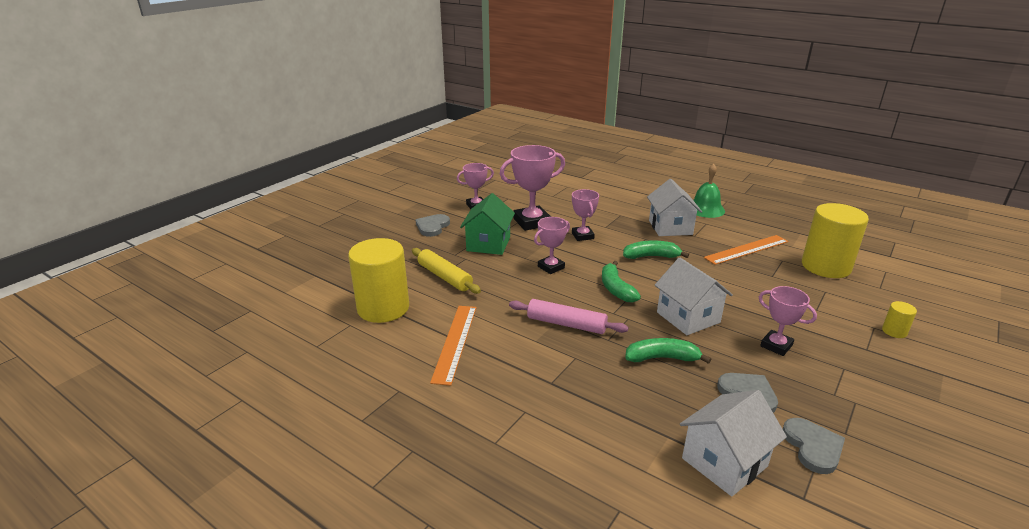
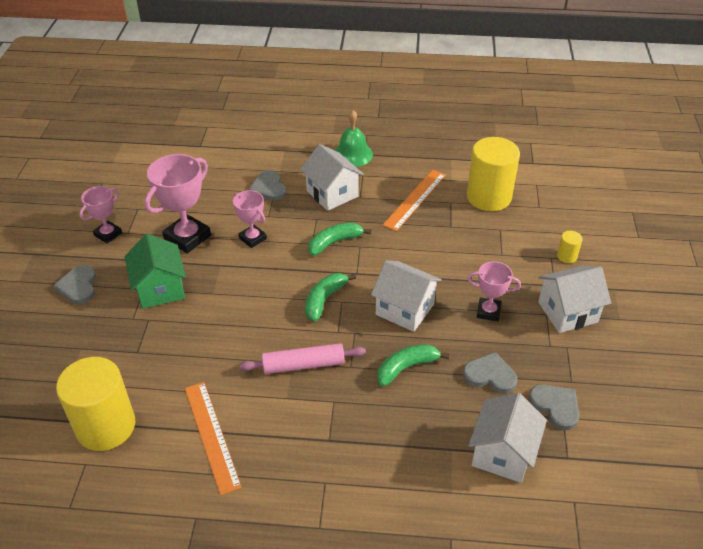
camera: 30 degrees left, 15 degrees up
yellow rolling pin [412,248,481,294] -> none
pink trophy [534,217,570,274] -> none
green banana [602,261,641,302] -> green banana turned 75 degrees clockwise [305,273,356,322]
none -> grey heart [249,170,287,201]
none -> white house [538,266,611,333]

